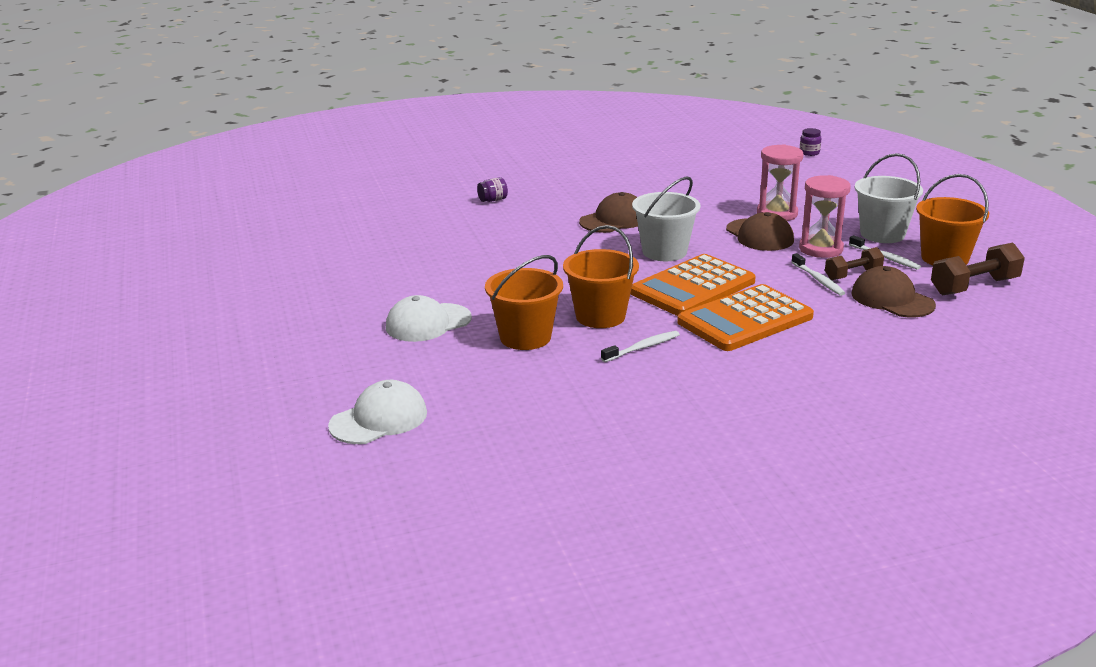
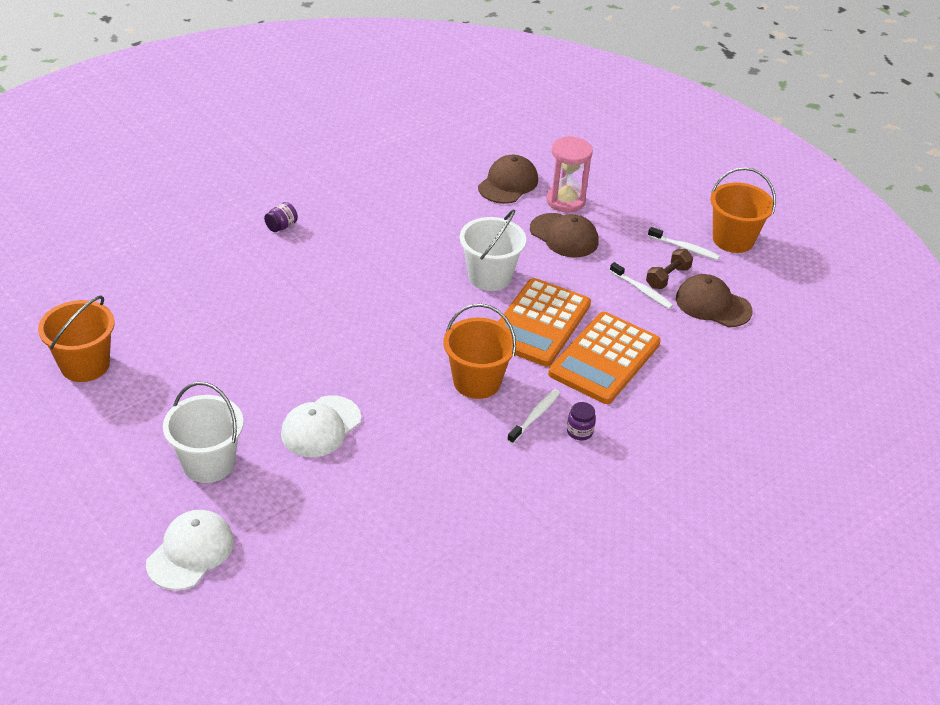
camera: 25 degrees left, 15 degrees up
white cap [328,380,427,444] -> white cap moved to [146,510,234,590]
orange bucket [485,255,563,350] -> orange bucket moved to [38,295,115,382]
brown cap [579,192,638,233] -> brown cap moved to [478,155,538,204]
pink hourglass [799,175,851,258] -> none
purple jar [800,128,821,156] -> purple jar moved to [567,402,596,440]
white bucket [854,153,923,243] -> white bucket moved to [163,382,244,483]
brown dumbbell [931,243,1025,295] -> none

